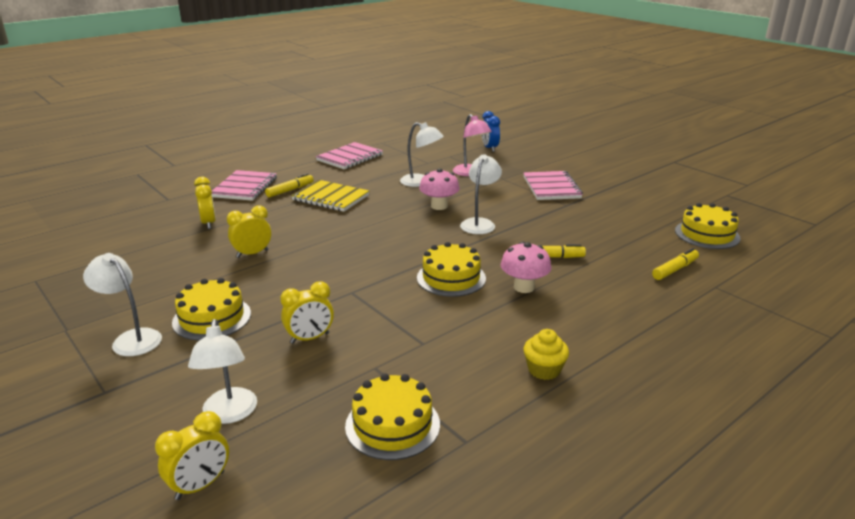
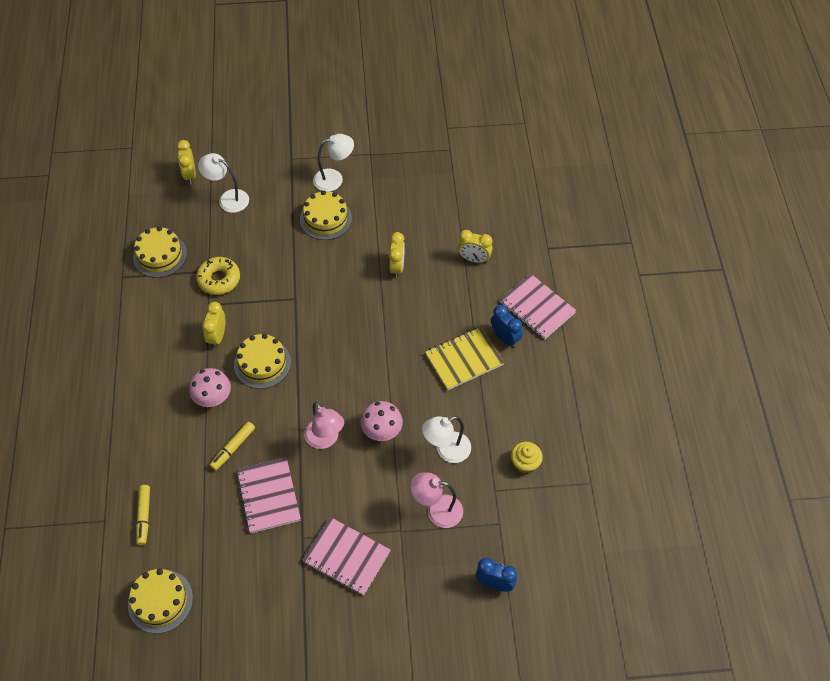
camera: 125 degrees right, 30 degrees up
yellow marker [265,173,314,198] -> blue clock [491,305,522,347]
yellow clock [280,281,334,344] -> yellow clock moved to [202,302,225,348]
pink notebook [316,142,383,169] -> pink notebook moved to [236,457,301,533]
white lamp [460,154,502,234] -> pink lamp [304,402,344,449]
yellow cupcake [524,329,569,380] -> yellow cupcake moved to [511,442,543,474]
none -> yellow donut [196,257,240,295]

